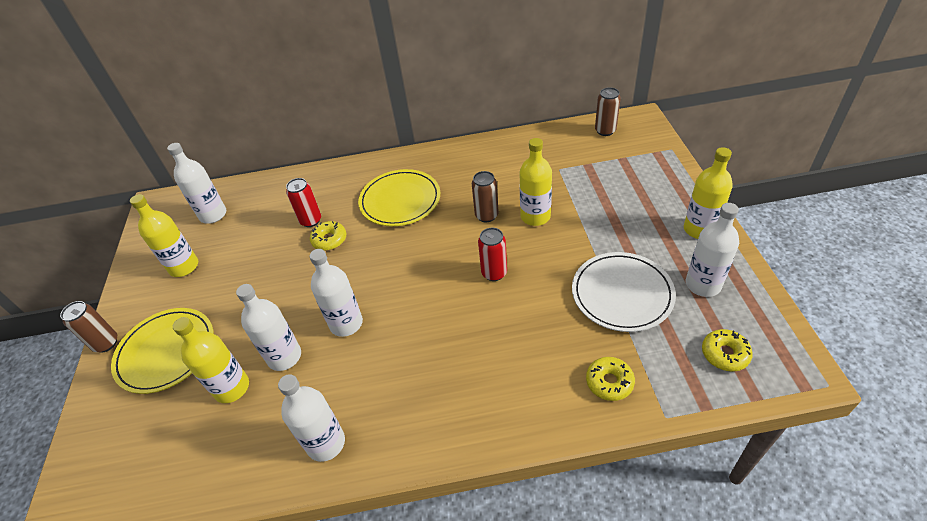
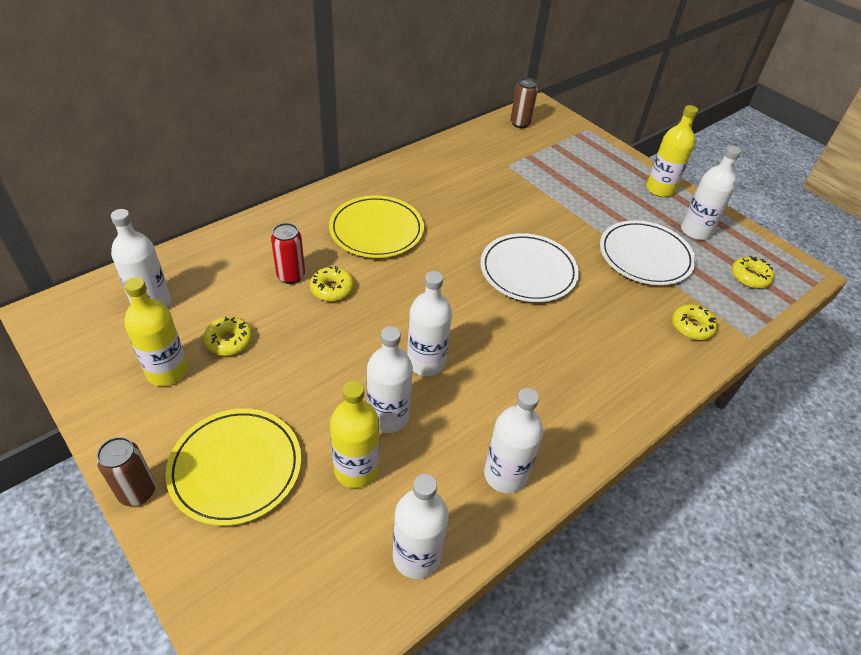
camera: 40 degrees left, 0 degrees up
brown can [472,171,499,222] -> none
red can [478,228,507,281] -> white plate [481,233,579,302]
yellow bottle [519,138,552,226] -> none
none -> yellow donut [203,316,253,356]
none -> white bottle [393,474,449,579]

